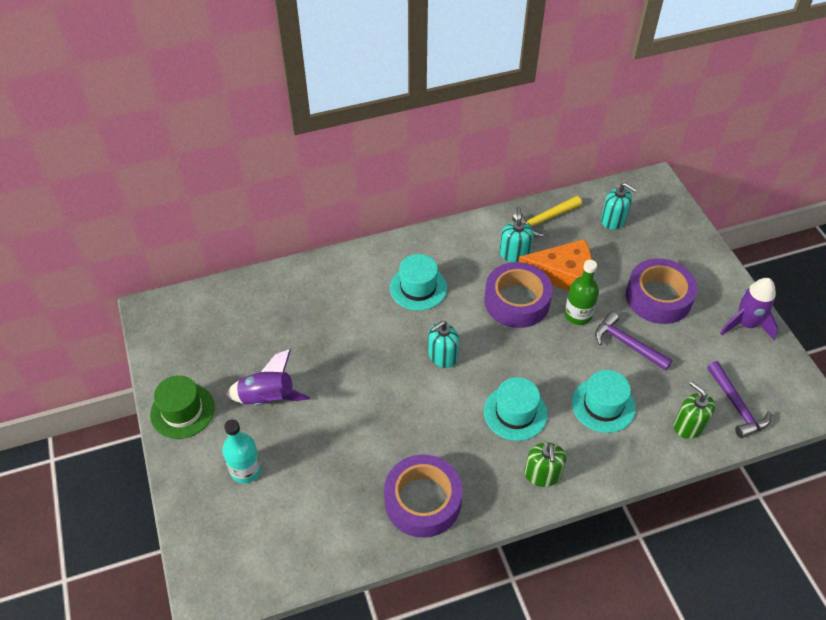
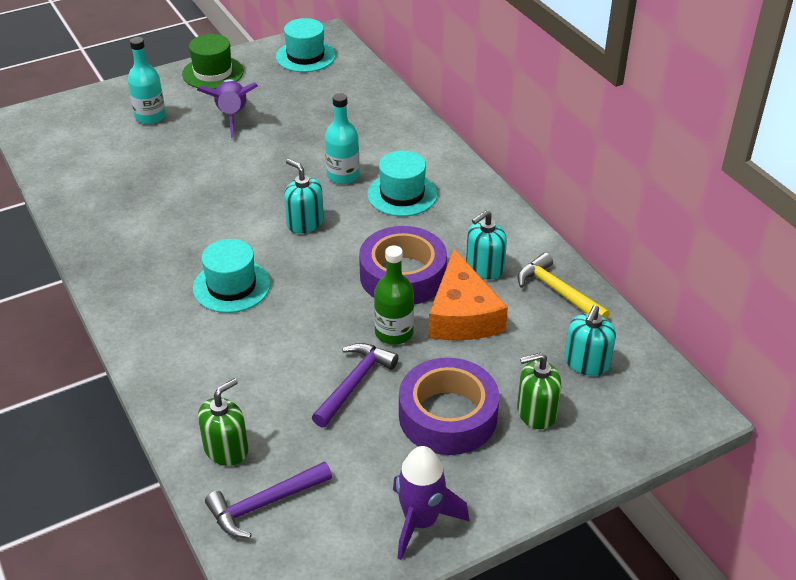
camera: 80 degrees right, 10 degrees down
purple tape [384,454,463,538] -> none
turquoise soap dispenser [499,206,534,262] -> turquoise soap dispenser turned 150 degrees clockwise [466,210,507,280]
green soap dispenser [525,443,566,487] -> green soap dispenser moved to [517,352,561,429]
turquoise hat [572,370,636,433] -> turquoise hat moved to [276,18,336,72]
none -> turquoise bottle [325,93,359,184]

